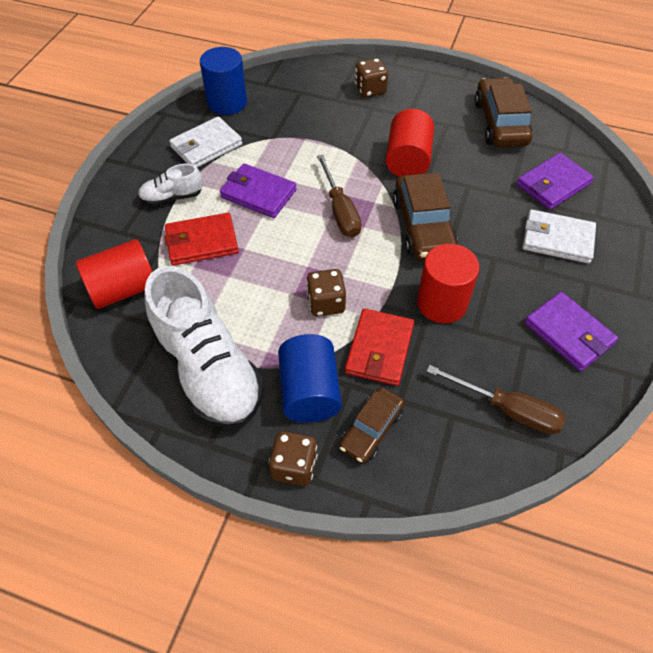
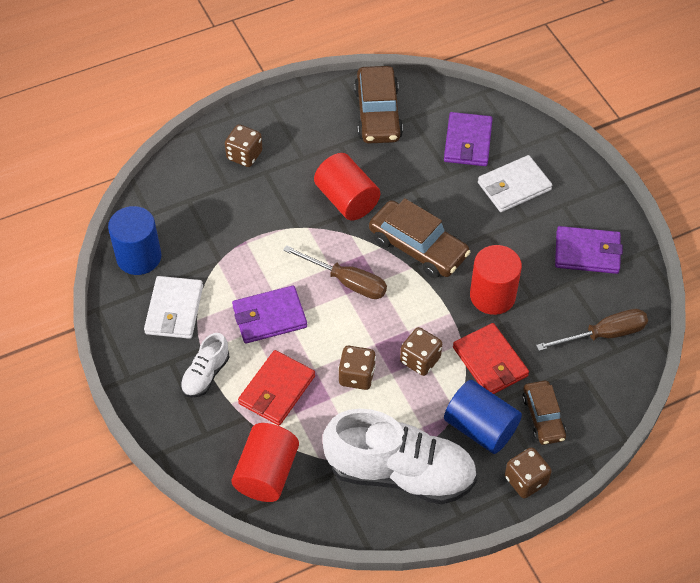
camera: 45 degrees left, 0 degrees up
brown car [475,77,532,147] -> brown car turned 135 degrees counterclockwise [354,66,403,143]
none -> brown dice [338,346,376,390]

